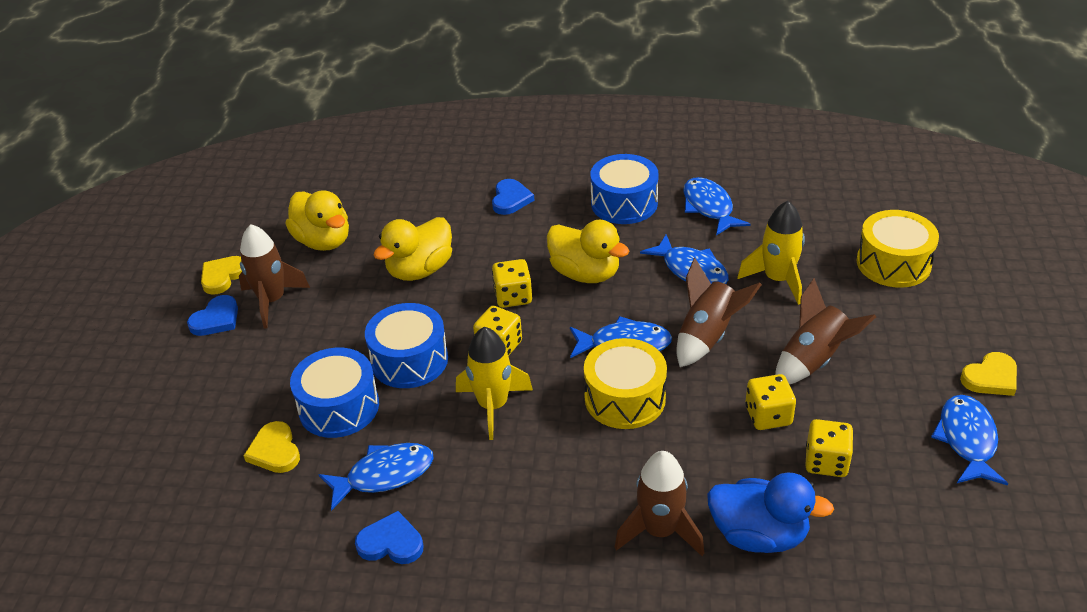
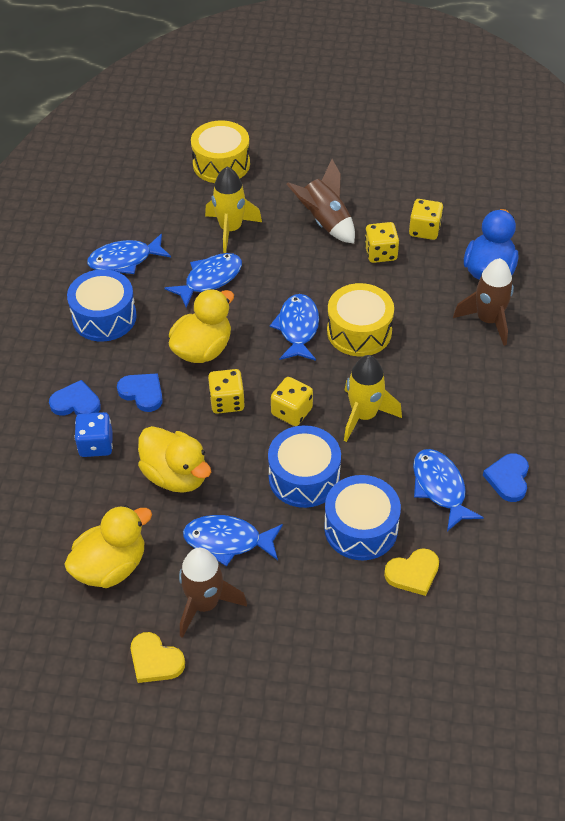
camera: 90 degrees left, 10 degrees up
blue heart [187,295,238,336] -> blue heart moved to [117,373,163,412]
brown rocket [676,258,762,367] -> none
blue fish [931,395,1008,485] -> blue fish moved to [183,515,283,566]
yellow heart [960,352,1017,396] -> none
none -> blue dice [75,412,113,457]

